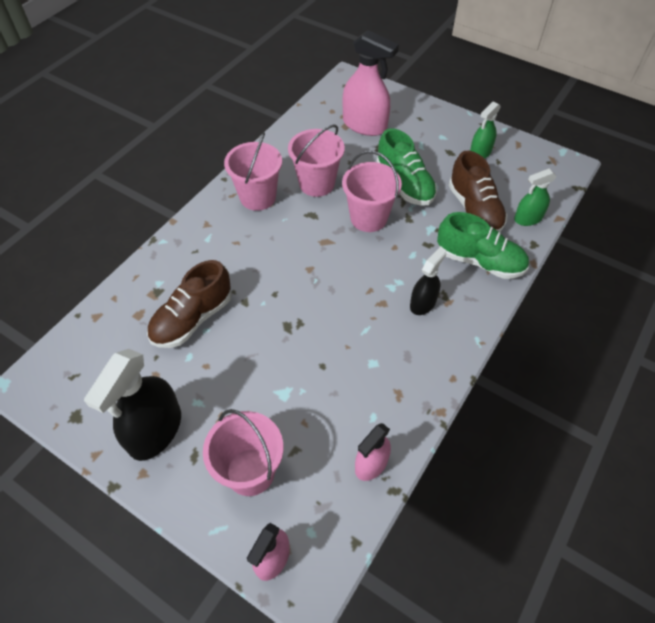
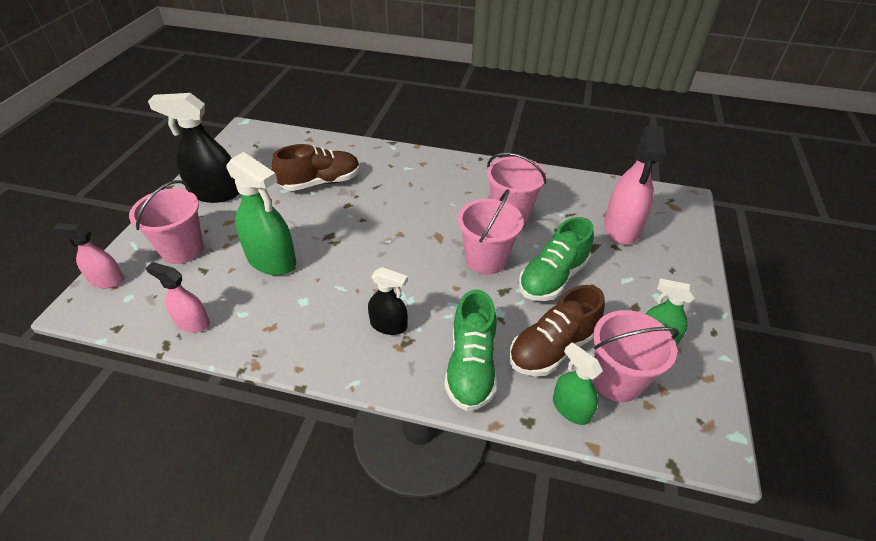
camera: 70 degrees right, 10 degrees down
brown shoe [147,260,232,348] -> brown shoe turned 135 degrees clockwise [272,144,360,191]
pink bucket [224,132,282,211] -> pink bucket moved to [593,310,679,402]
none -> green spray bottle [226,152,296,275]

